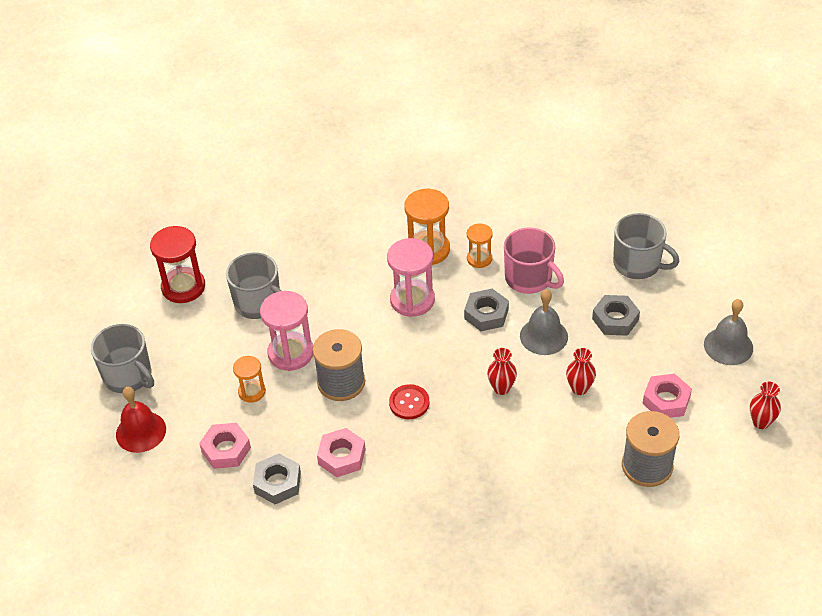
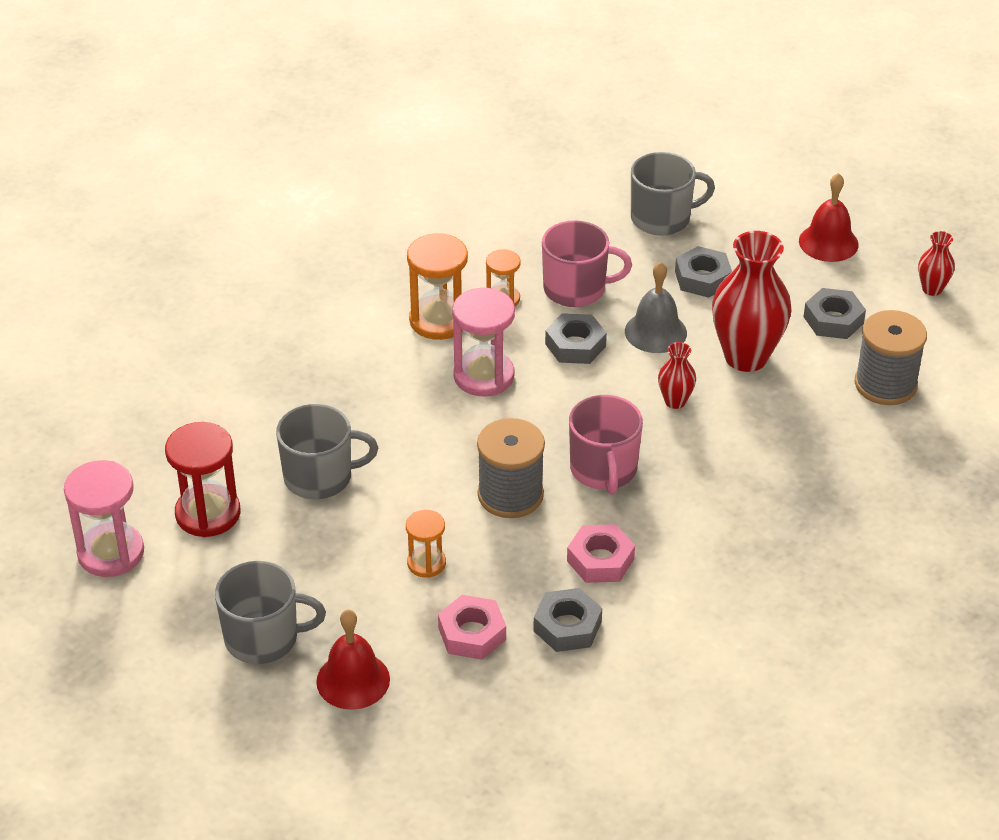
camera: 45 degrees left, 5 degrees down
pink hourglass [260,291,313,371] -> pink hourglass moved to [64,460,144,577]
red button [389,384,429,419] -> pink mug [569,395,643,495]
red vase [566,348,596,395] -> red vase [712,231,792,372], size x2.10
pink nut [643,374,692,418] -> grey nut [804,288,866,339]
grey bell [704,299,753,365] -> red bell [799,173,859,262]

